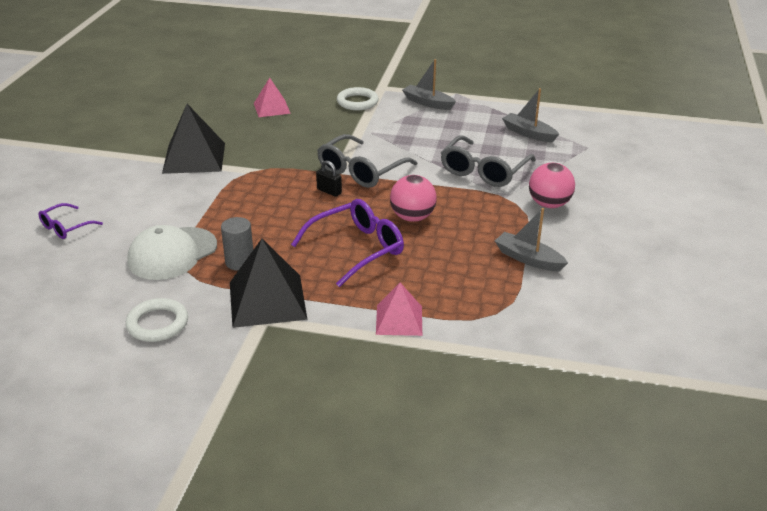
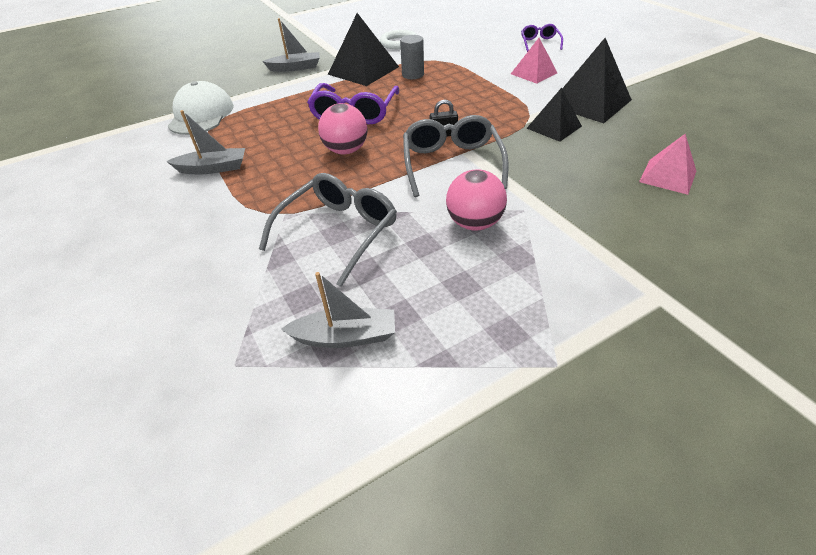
camera: 140 degrees right, 10 degrees up
white cap [127,225,217,280] -> white cap moved to [168,81,234,135]
white ring [337,87,379,110] -> none
pink pyramid [376,283,422,336] -> pink pyramid moved to [511,38,557,84]
grey boat [402,59,456,110] -> grey boat moved to [262,18,320,72]
grey glasses [441,135,536,187] -> grey glasses turned 45 degrees clockwise [259,173,397,287]
pink ball [529,163,575,208] -> pink ball moved to [446,169,507,231]
none -> black pyramid [526,88,582,142]

